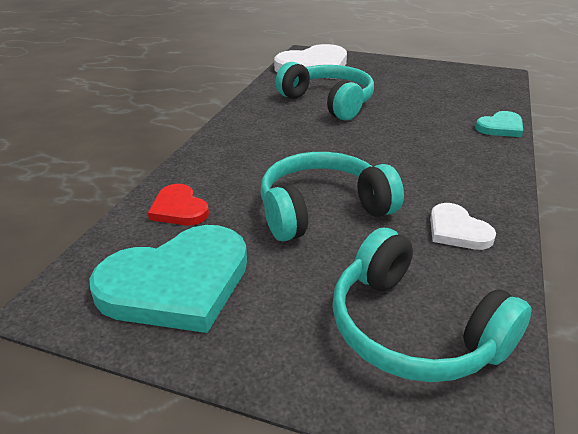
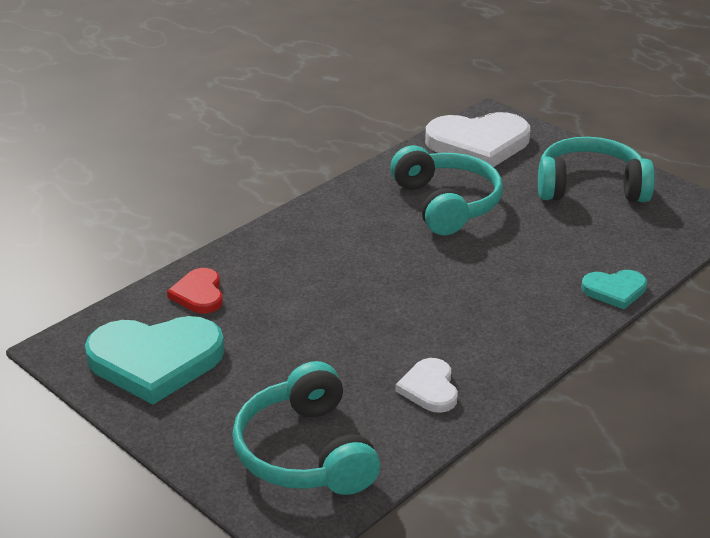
camera: 25 degrees right, 0 degrees up
turquoise headphones [261,152,404,241] -> turquoise headphones moved to [538,137,655,202]

